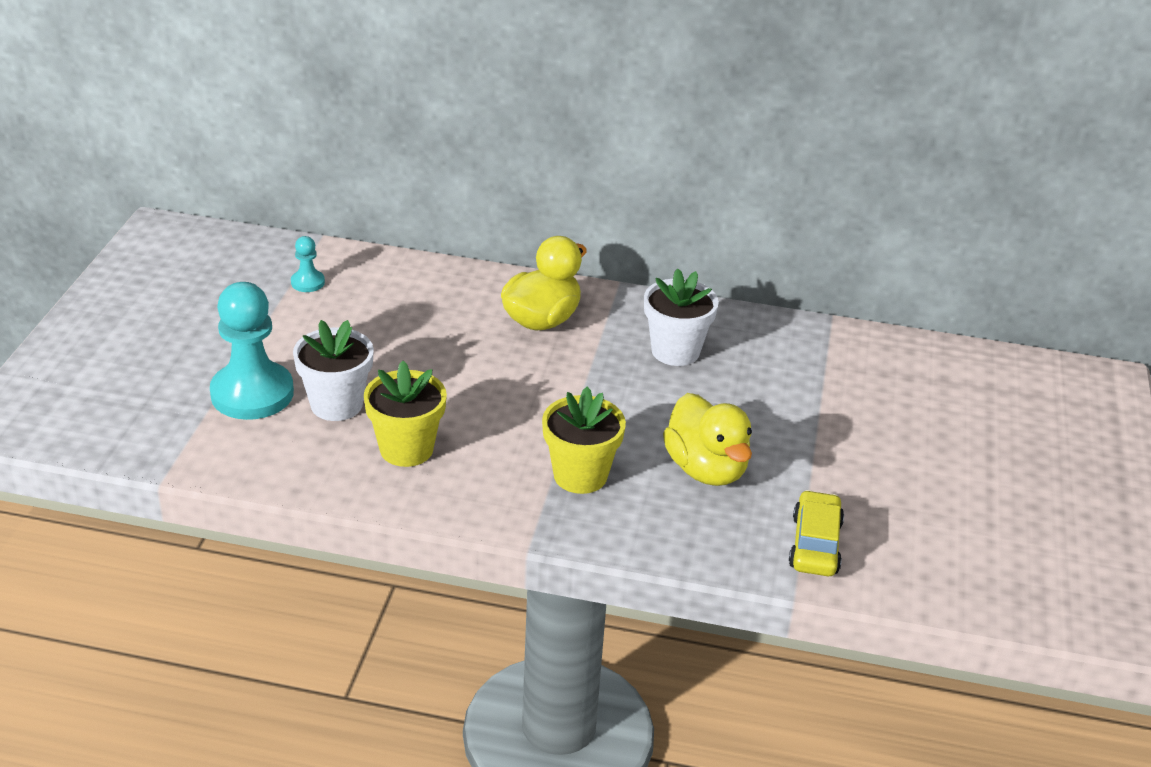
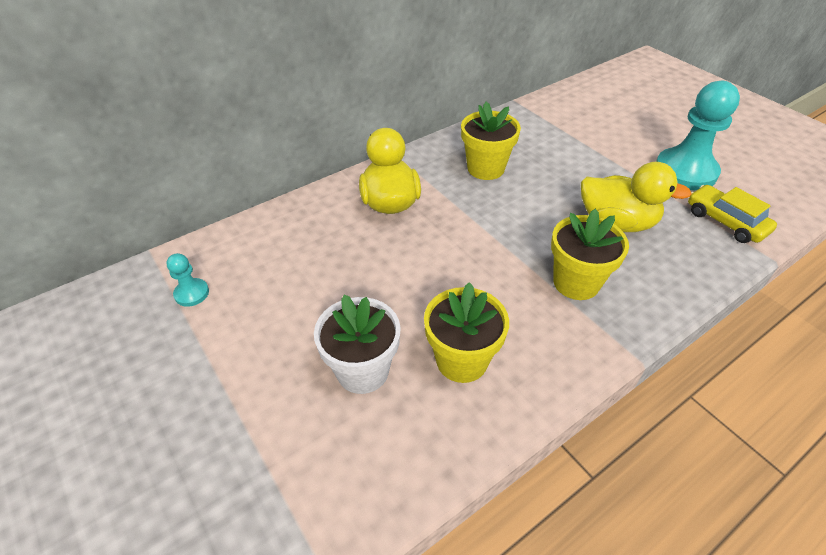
camera: 45 degrees left, 10 degrees up
turquoise pawn [210,282,294,420] -> turquoise pawn moved to [656,81,740,190]
white flower pot [644,268,719,366] -> yellow flower pot [461,102,521,180]

